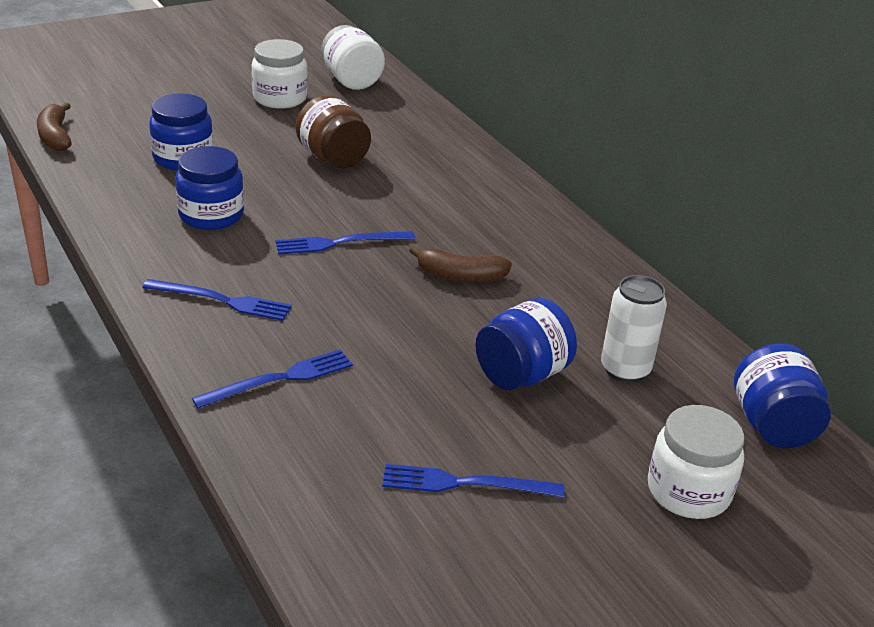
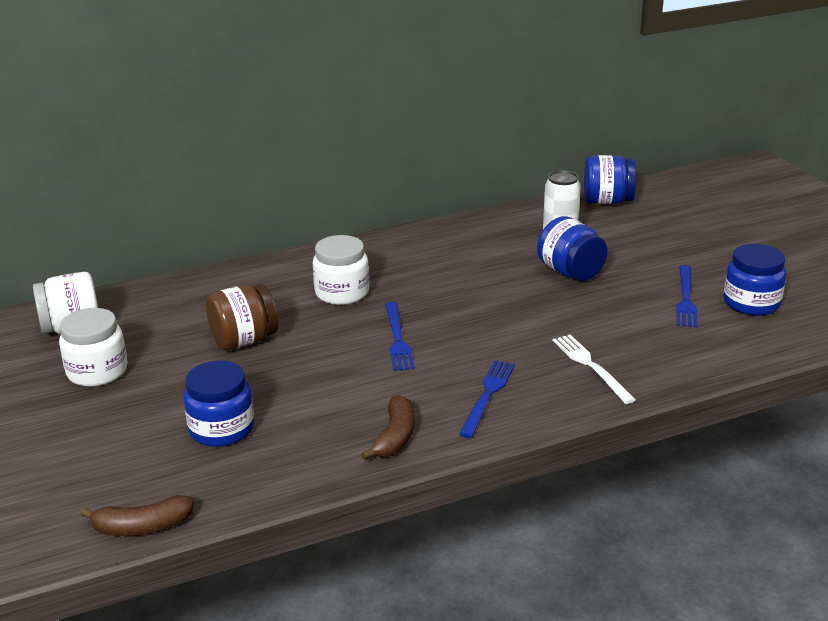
camera: 80 degrees left, 5 degrees down
blue jar [175,146,244,230] -> blue jar moved to [723,244,786,316]
blue fork [192,349,353,409] -> white fork [553,335,636,404]
brown banana [409,246,512,282] -> brown banana moved to [361,395,414,460]
white jar [648,405,745,519] -> white jar moved to [313,235,369,305]

